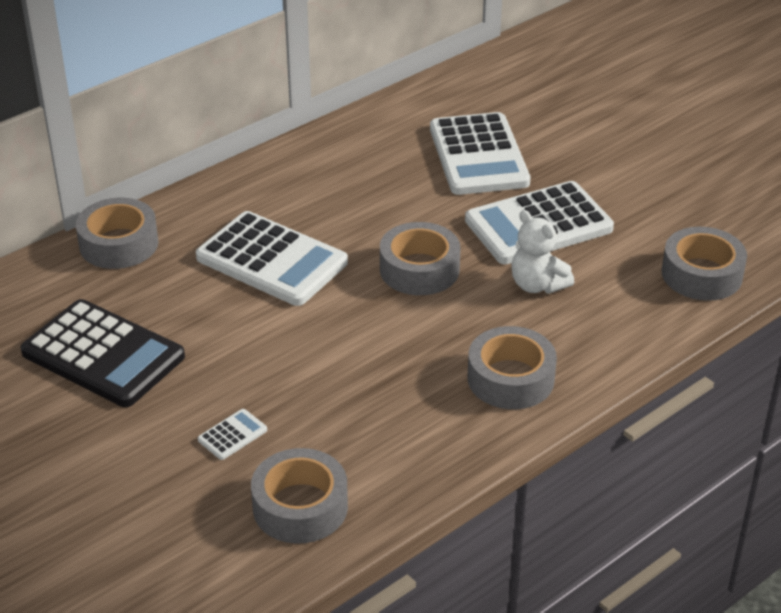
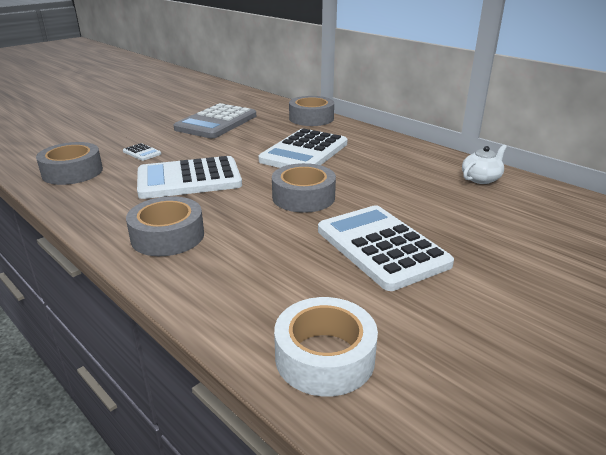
camera: 85 degrees right, 10 degrees down
black calculator [21,299,185,407] -> grey calculator [173,103,256,139]
white calculator [430,112,531,195] -> white calculator moved to [137,156,242,199]
white teddy bear [511,210,574,294] -> none
grey tape [662,227,747,301] -> white tape [274,297,378,397]
none -> white teapot [462,145,507,184]

